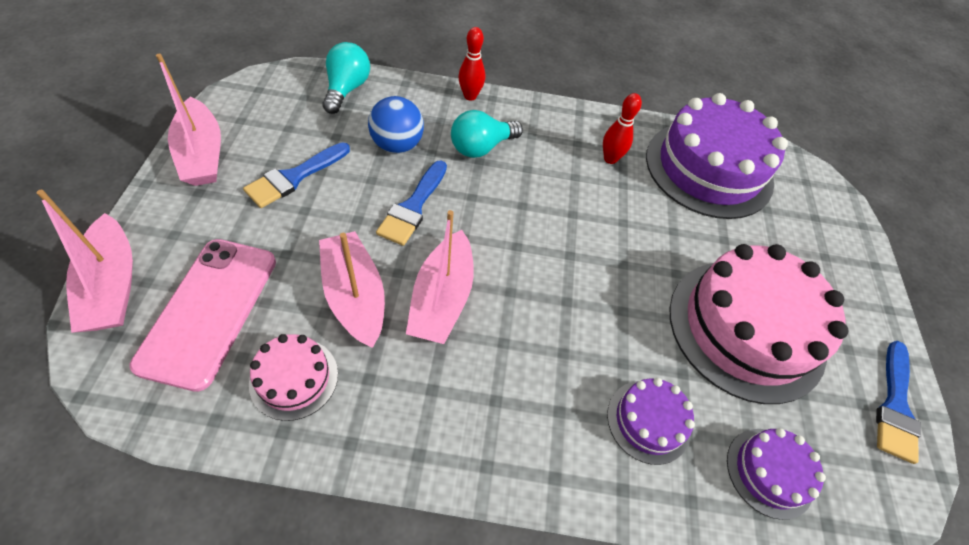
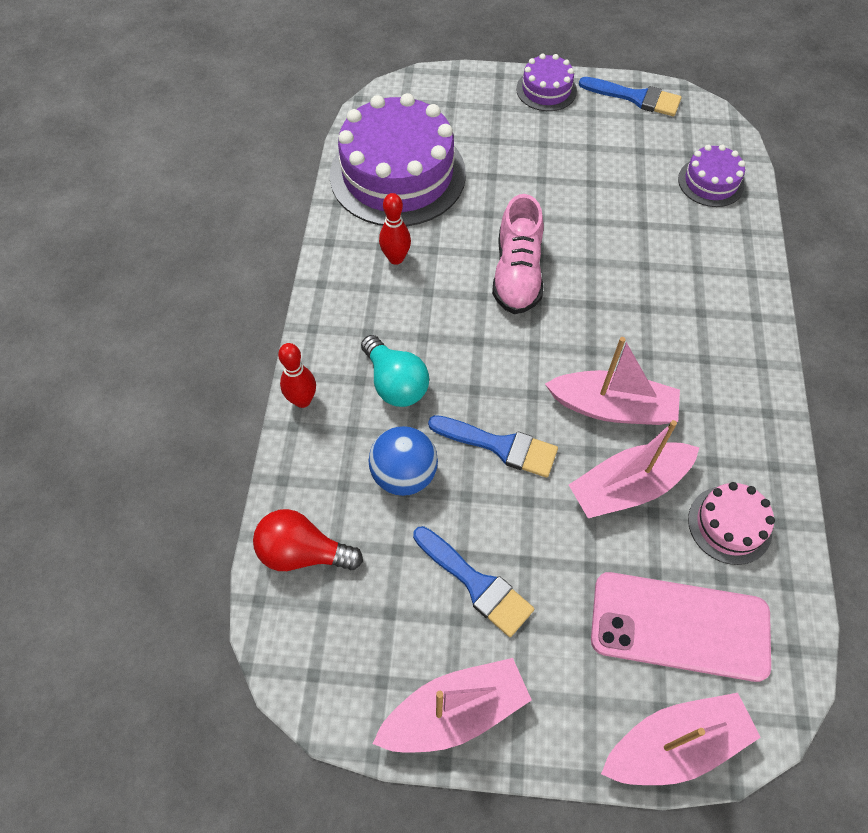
camera: 85 degrees left, 5 degrees up
turquoise light bulb [322,42,370,114] -> red light bulb [253,509,363,571]
purple cake [607,378,695,465] -> purple cake moved to [516,53,577,111]
pink cake [669,244,848,404] -> none
none -> pink shoe [492,194,544,314]

